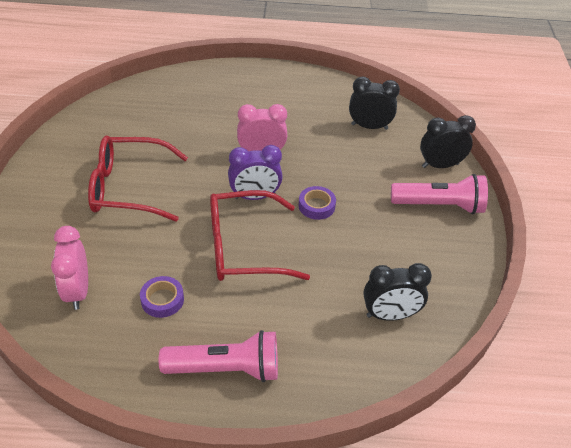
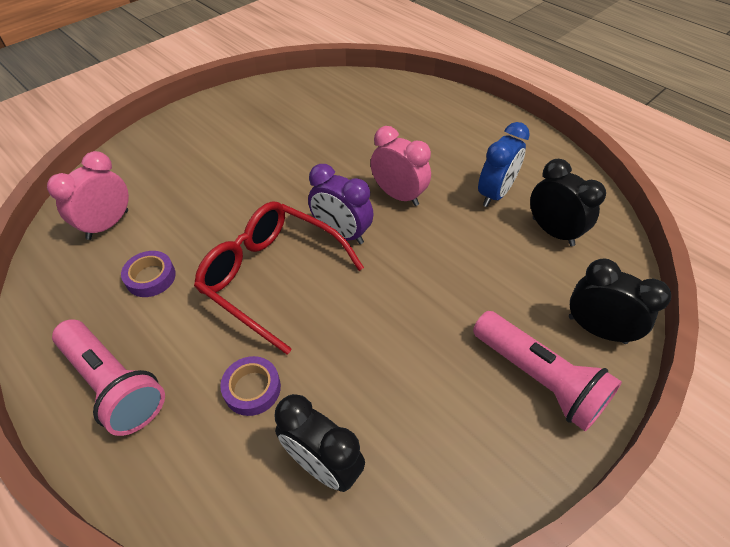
camera: 45 degrees right, 5 degrees up
red glasses [88,136,188,222] -> none
purple tape [299,186,336,220] -> purple tape moved to [220,356,281,416]
none -> blue clock [478,122,530,207]

